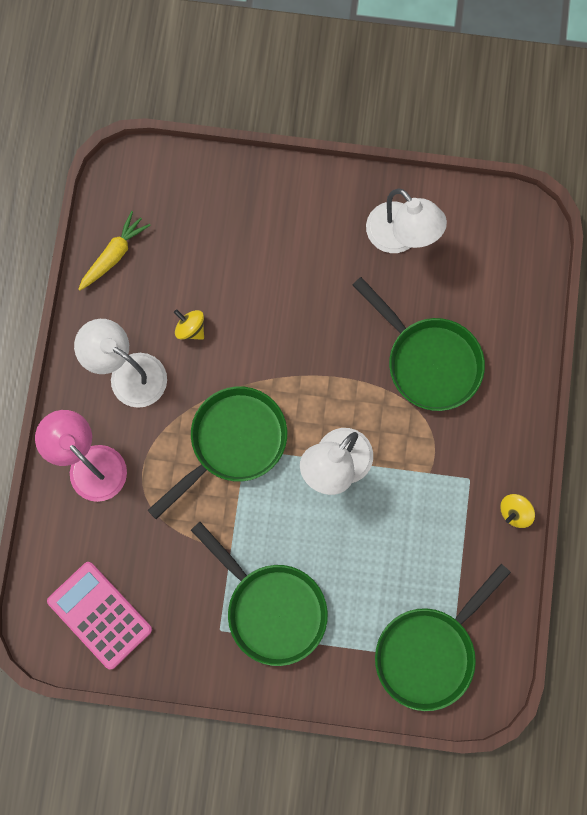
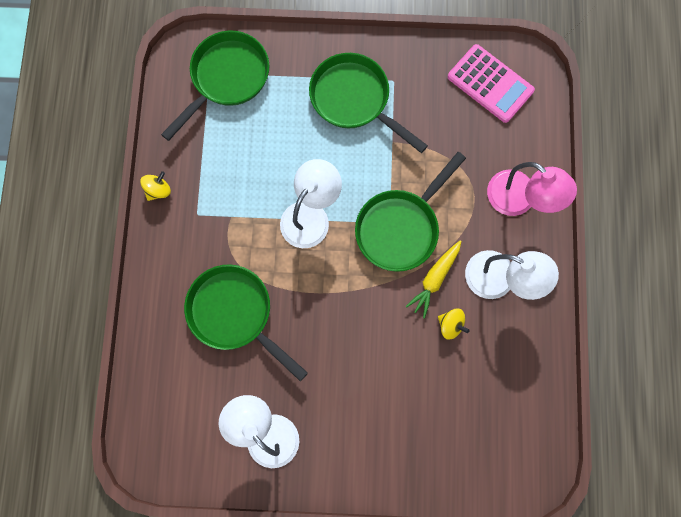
camera: 175 degrees right, 0 degrees up
yellow carrot [78,211,151,291] -> yellow carrot moved to [405,241,461,318]

